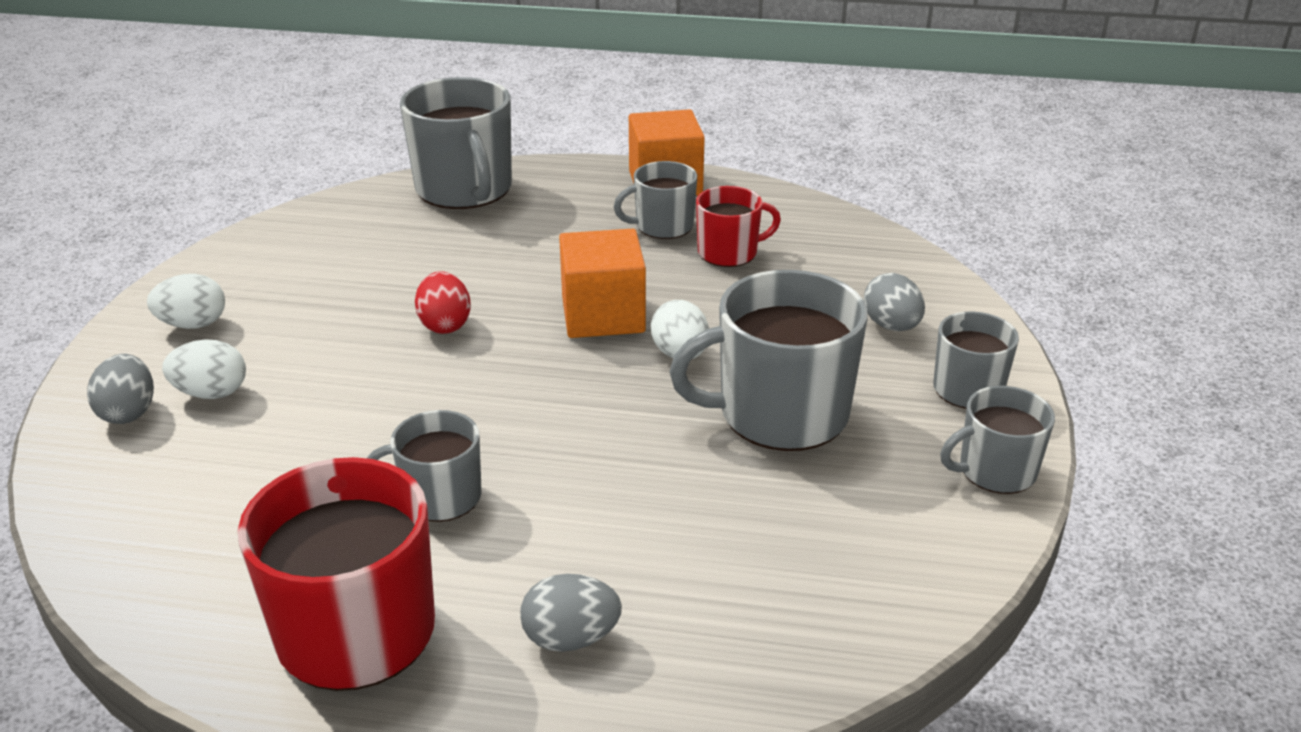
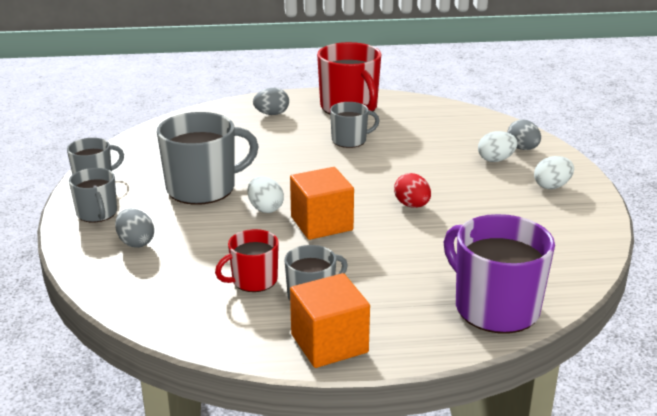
camera: 165 degrees right, 5 degrees down
grey mug [400,77,512,209] -> purple mug [444,214,555,333]

